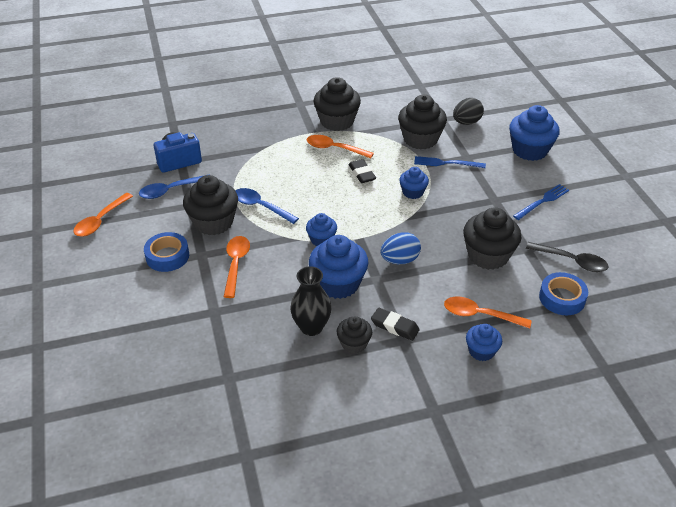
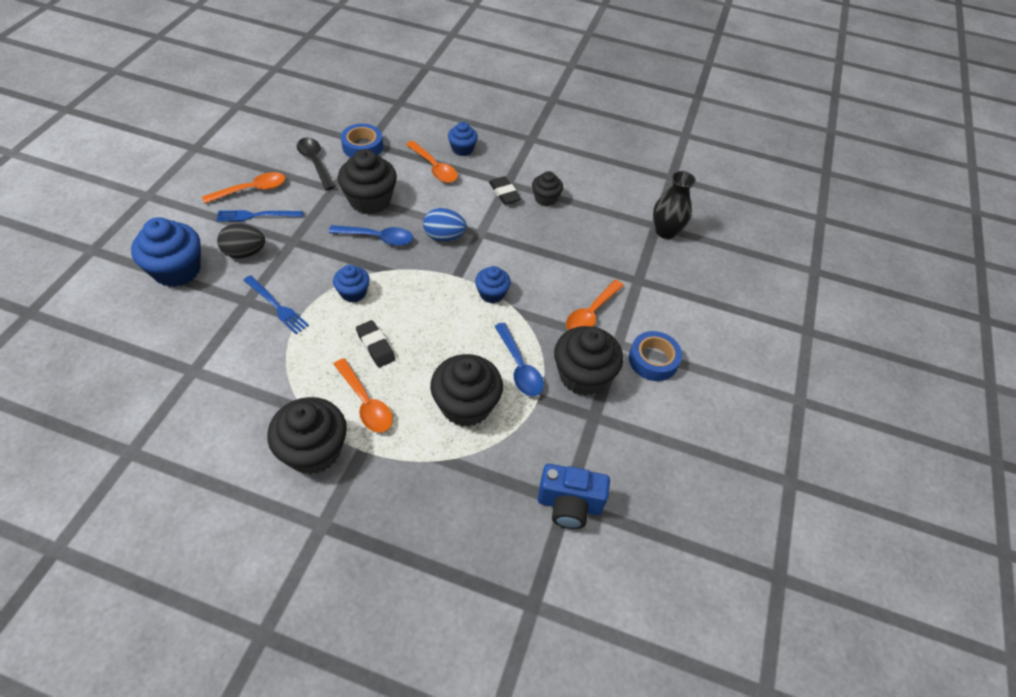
camera: 150 degrees left, 10 degrees up
orange spoon [73,193,133,237] -> orange spoon moved to [202,172,285,204]
blue spoon [139,175,205,199] -> blue spoon moved to [329,225,413,246]
black vase [290,266,331,336] -> black vase moved to [653,171,696,239]
blue cupcake [309,235,368,299] -> none
black eraser [348,159,376,183] -> black eraser turned 45 degrees counterclockwise [356,320,395,367]
black cupcake [398,95,447,149] -> black cupcake moved to [430,354,503,427]
black egg [453,98,484,125] -> black egg moved to [217,224,265,258]

